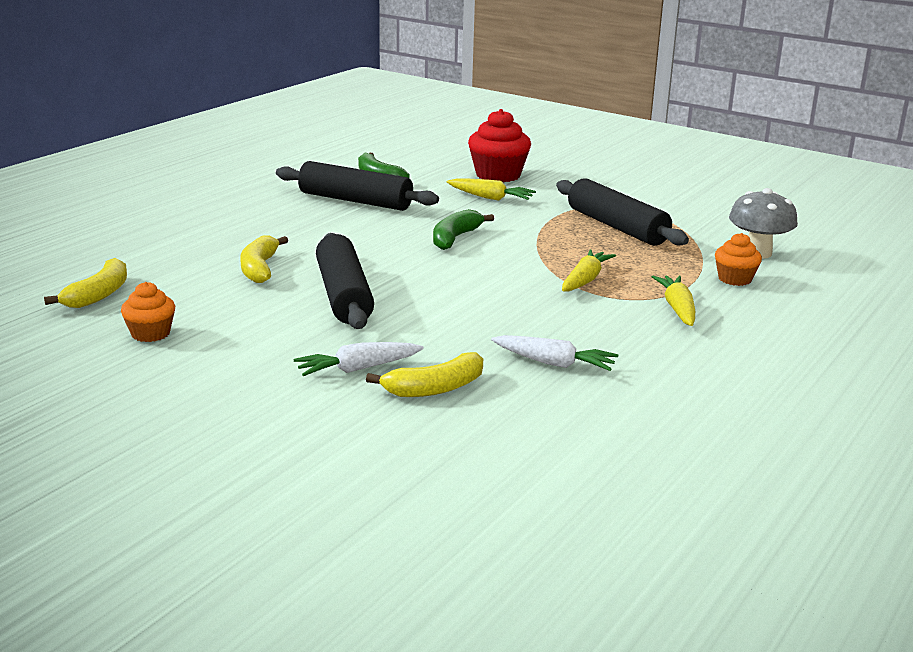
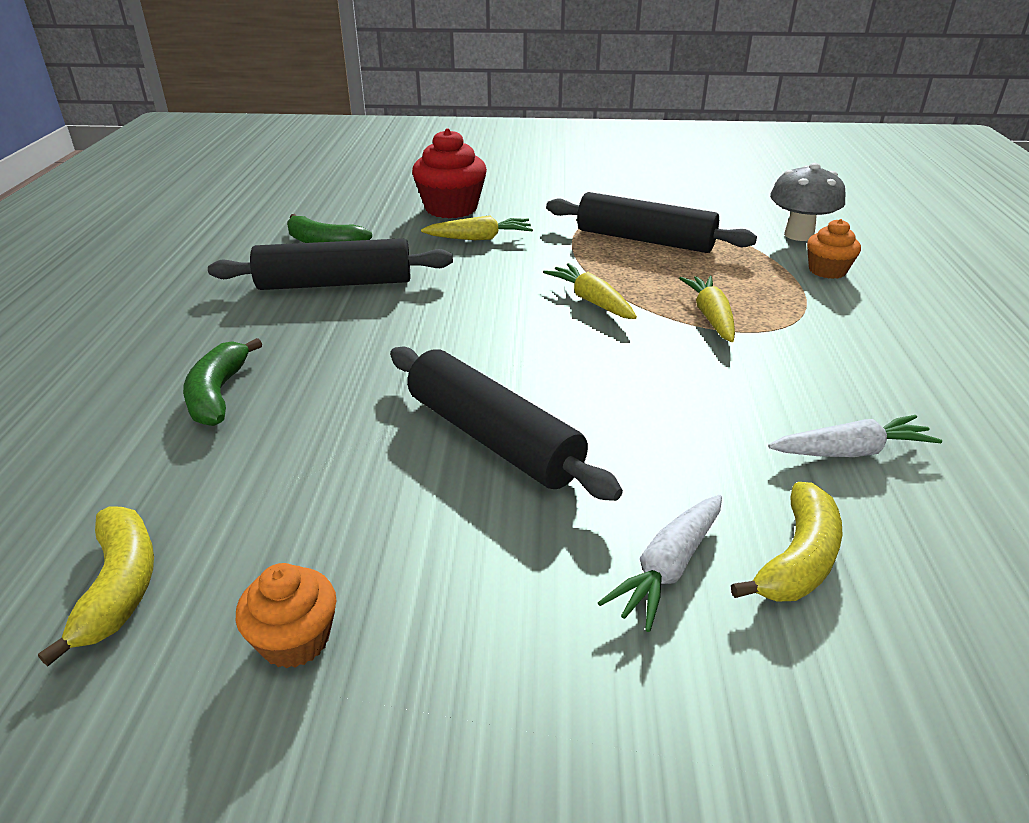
camera: 30 degrees left, 10 degrees up
yellow banana [240,235,288,283] -> none
green banana [433,209,494,250] -> green banana moved to [183,338,262,426]
yellow carrot [652,276,695,326] -> yellow carrot moved to [543,263,637,319]

